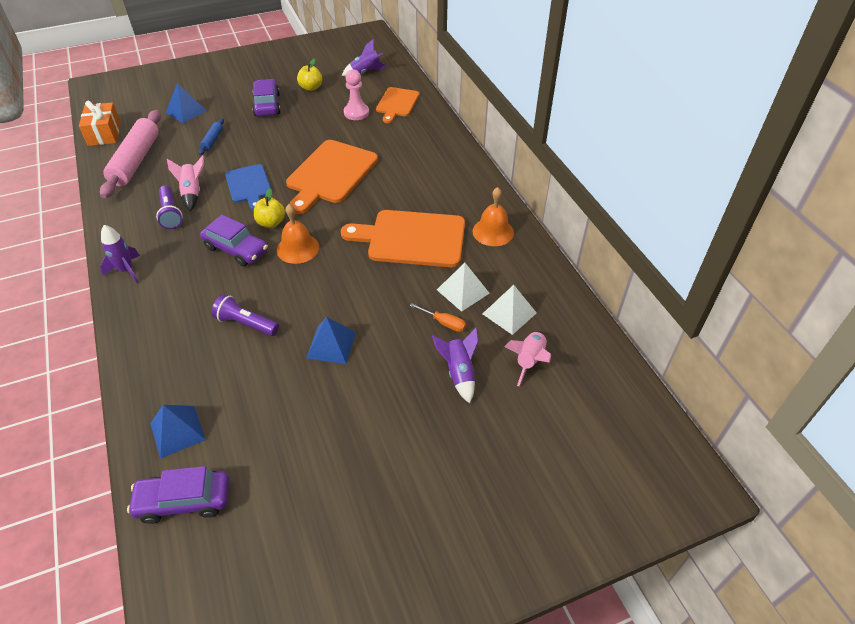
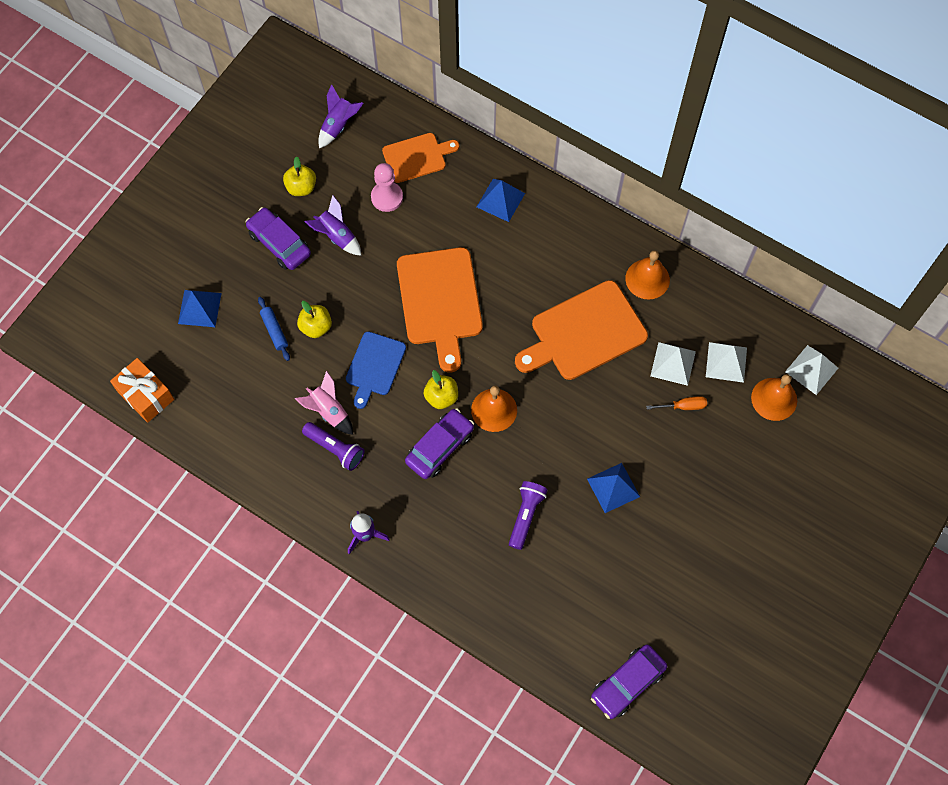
camera: 35 degrees left, 20 degrees up
pink rolling pin [100,110,161,199] -> none
blue pyramid [150,405,206,459] -> blue pyramid moved to [477,179,525,222]
purple car [200,215,268,267] -> purple car turned 45 degrees counterclockwise [405,408,474,479]
purple flashlight [212,294,279,336] -> purple flashlight turned 120 degrees clockwise [509,481,548,550]
blue cutting board [225,164,271,211] -> blue cutting board turned 75 degrees clockwise [346,332,406,409]
orange cutting board [376,87,419,123] -> orange cutting board turned 90 degrees counterclockwise [382,133,459,183]
purple rocket [432,327,479,403] -> purple rocket moved to [305,195,361,256]
pink rocket [504,331,551,386] -> orange bell [751,374,797,421]
none -> yellow apple [297,301,332,338]
none -> white pyramid [785,345,838,395]

